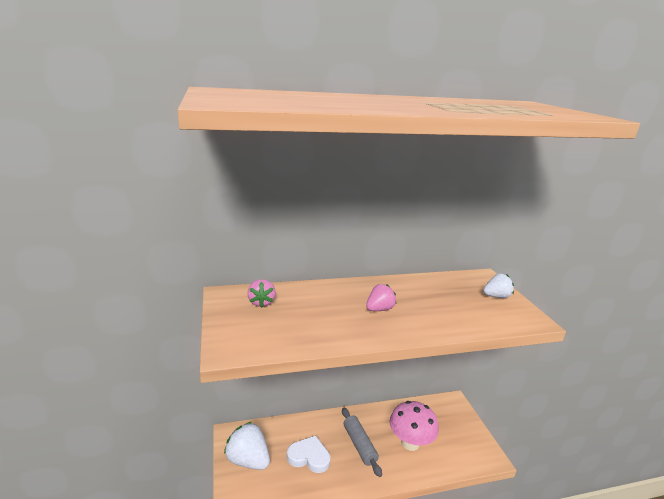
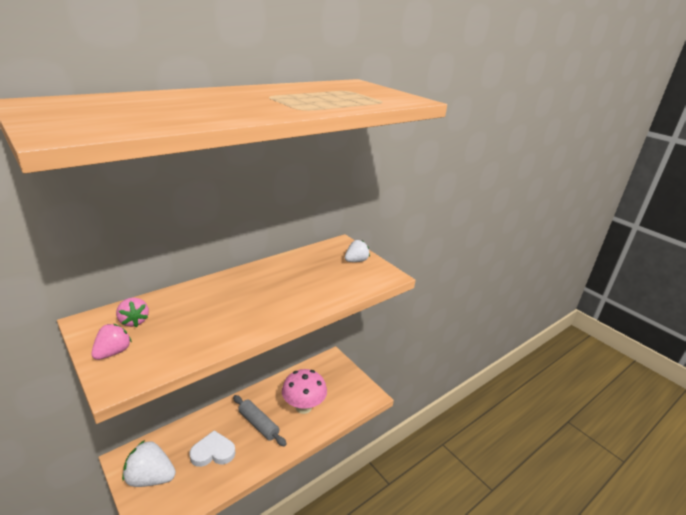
camera: 25 degrees left, 5 degrees up
pink strawberry [366,284,396,311] -> pink strawberry moved to [91,324,132,360]

